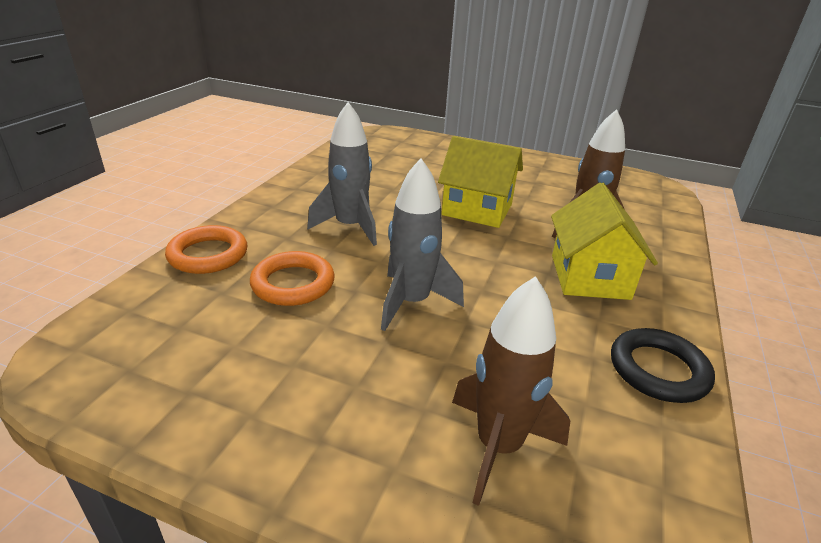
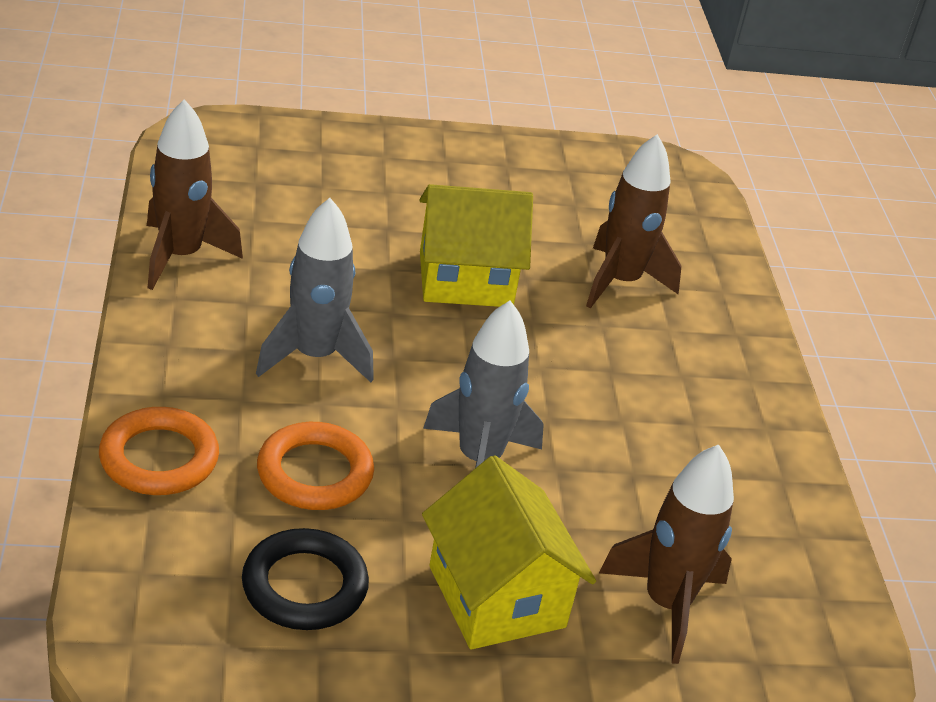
camera: 30 degrees left, 5 degrees up
yellow house [551,182,658,300] -> yellow house moved to [422,455,596,649]
black ring [611,328,715,403] -> black ring moved to [242,528,369,630]
none -> brown rocket [147,99,243,290]

